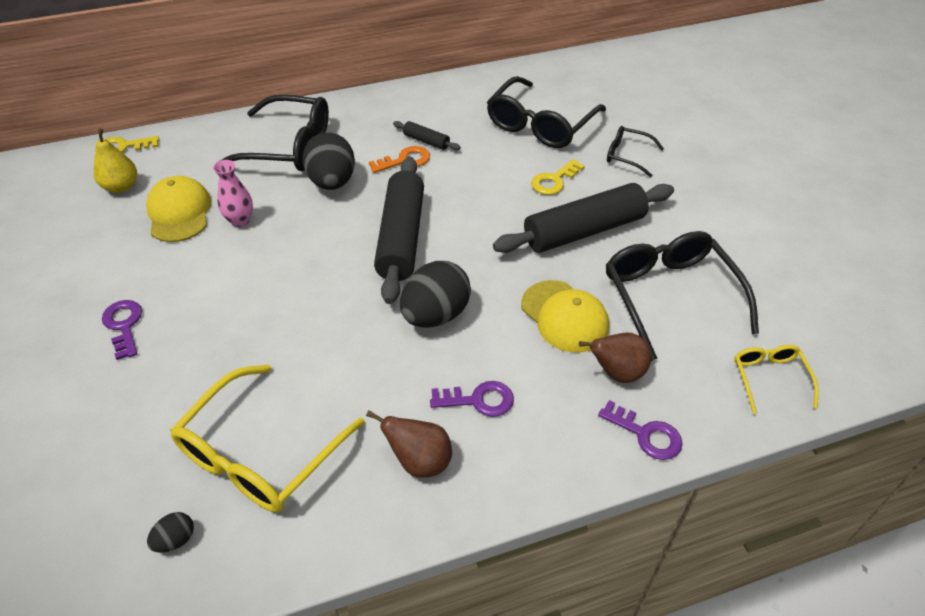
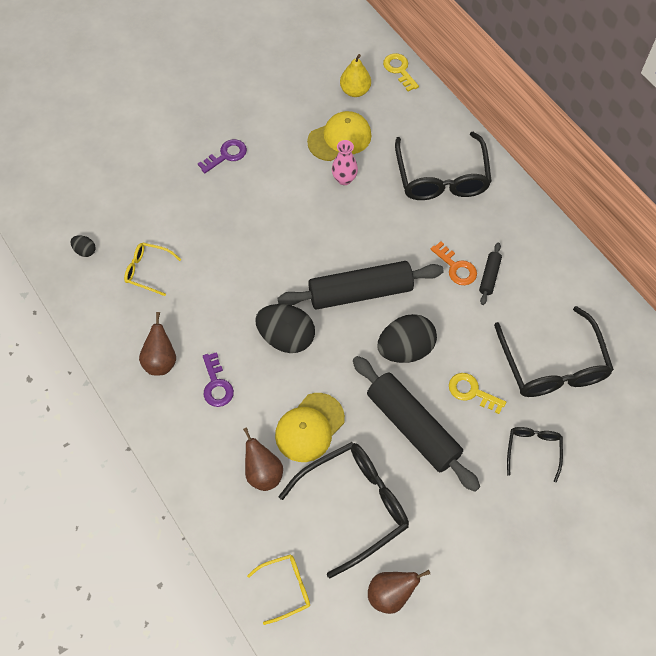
camera: 75 degrees right, 15 degrees up
yellow glasses [170,365,365,512] -> yellow glasses [124,243,182,296], size x0.52
black egg [302,132,355,190] -> black egg moved to [377,314,437,363]
black glasses [487,76,606,148] -> black glasses turned 120 degrees counterclockwise [494,306,614,397]
purple key [598,400,683,460] -> none
none -> brown pear [368,570,430,614]

